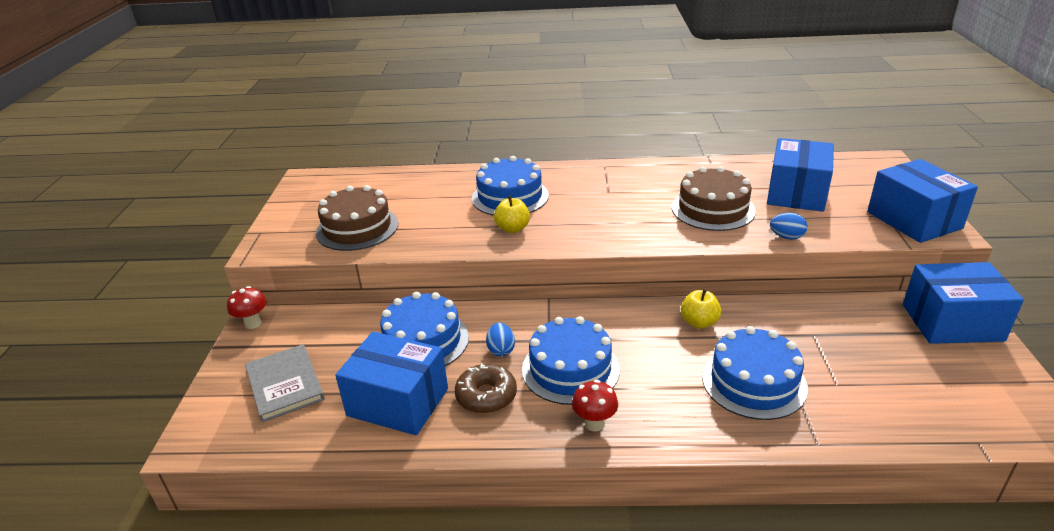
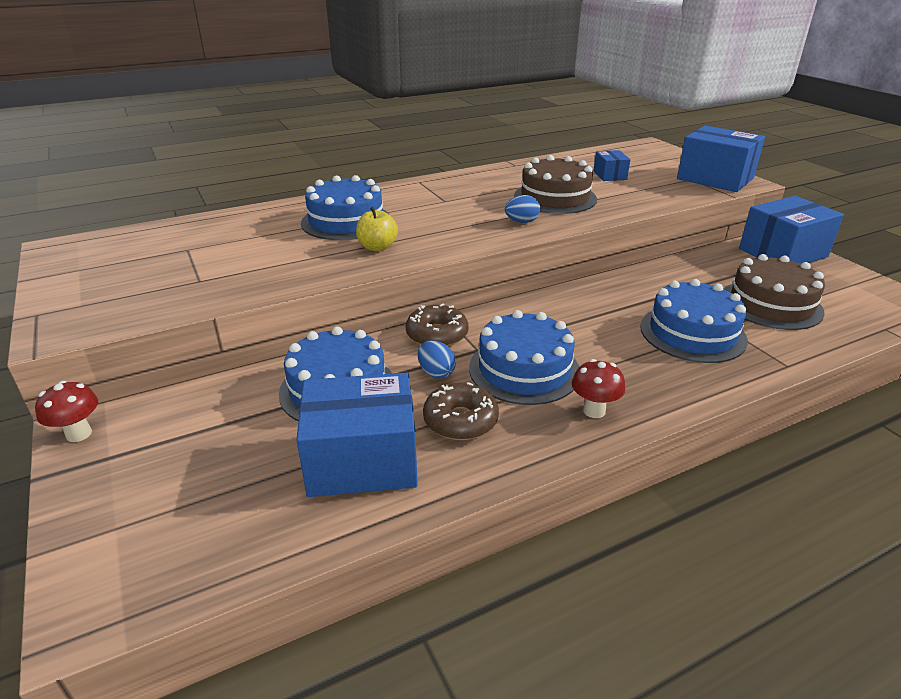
camera: 30 degrees left, 0 degrees up
grey book [245,344,325,422] -> none
brown cake [316,185,398,251] -> brown cake moved to [724,254,825,330]
yellow apple [681,289,721,329] -> none
blue box [767,138,834,212] -> blue box [593,150,630,181], size x0.50
blue egg [770,213,808,240] -> blue egg moved to [505,195,540,223]
none -> brown donut [406,303,468,347]

